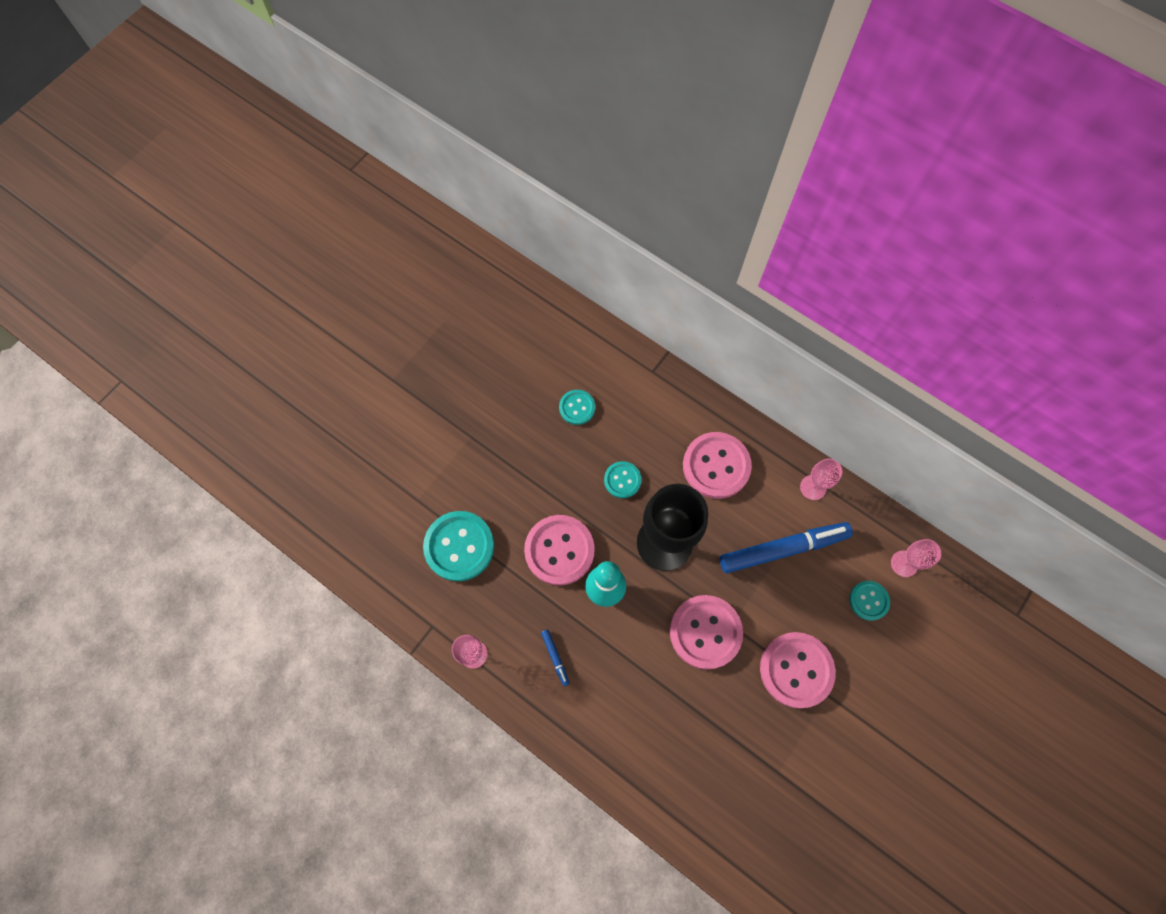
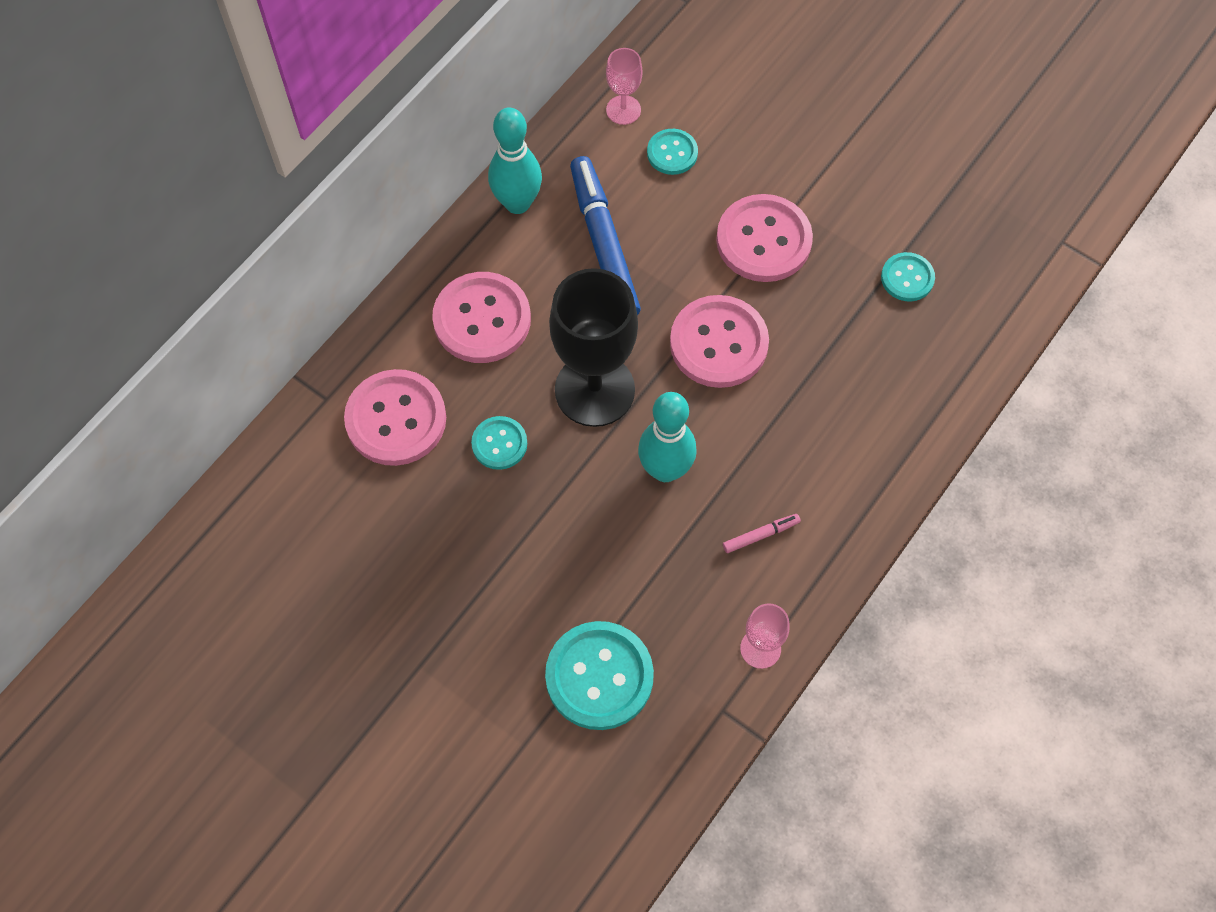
camera: 90 degrees left, 5 degrees down
pink button [524,515,595,586] -> pink button moved to [344,369,446,466]
blue marker [541,629,570,686] -> pink marker [723,514,801,553]
turquoise button [559,390,595,425] -> turquoise button moved to [881,252,935,301]
pink goblet [800,459,842,500] -> turquoise bowling pin [488,107,542,214]

